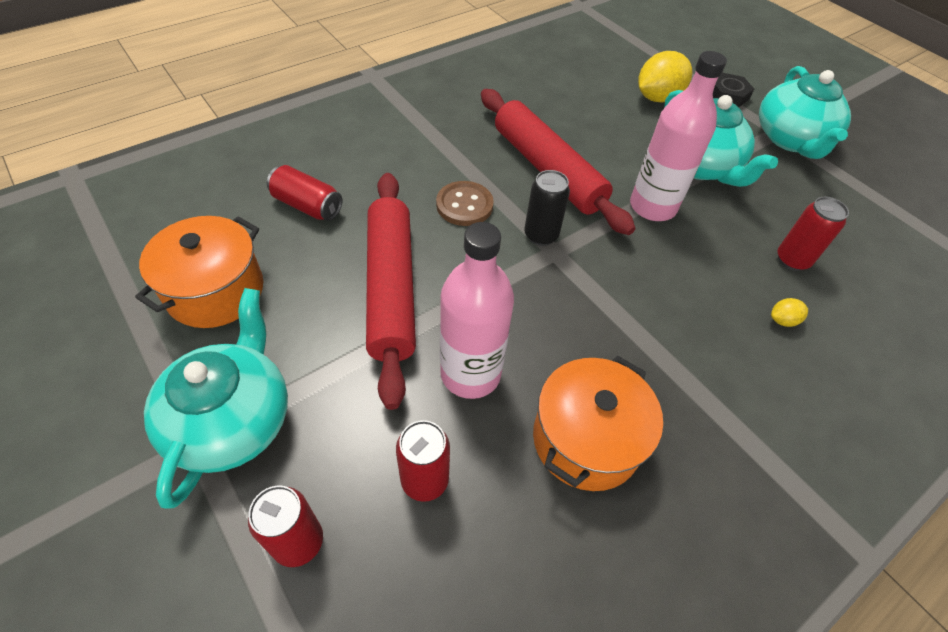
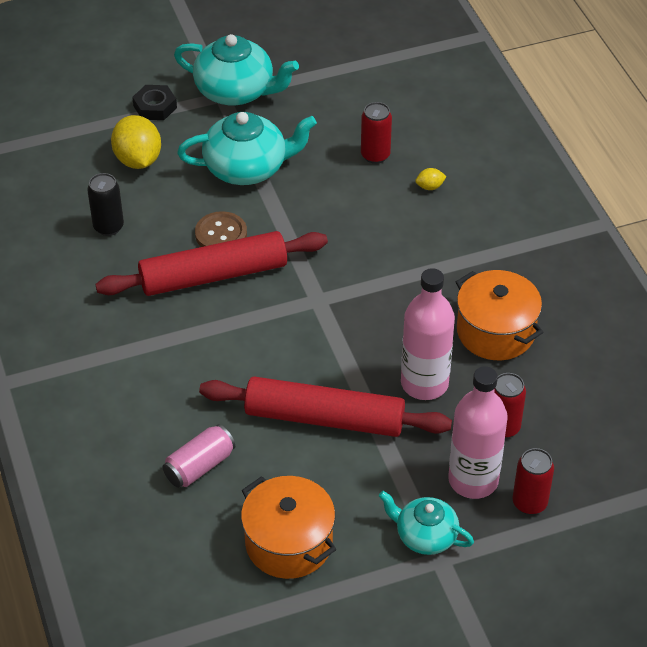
camera: 70 degrees left, 5 degrees down
turquoise teapot [144,288,288,508] -> turquoise teapot [379,491,474,555], size x0.62
red can [267,165,342,221] -> pink can [163,424,235,488]
brown button [436,181,494,226] -> brown button moved to [195,211,247,247]
black can [524,170,570,246] -> black can moved to [87,173,124,236]
pink bottle [630,51,727,221] -> pink bottle moved to [448,366,508,499]
yellow lemon [771,298,808,327] -> yellow lemon turned 75 degrees clockwise [415,168,447,190]

